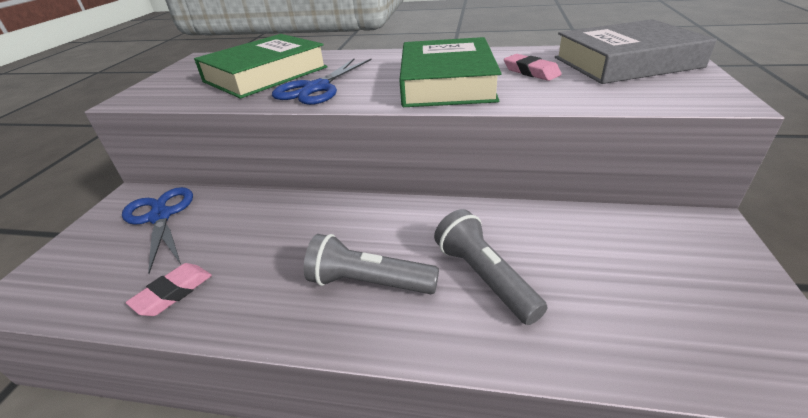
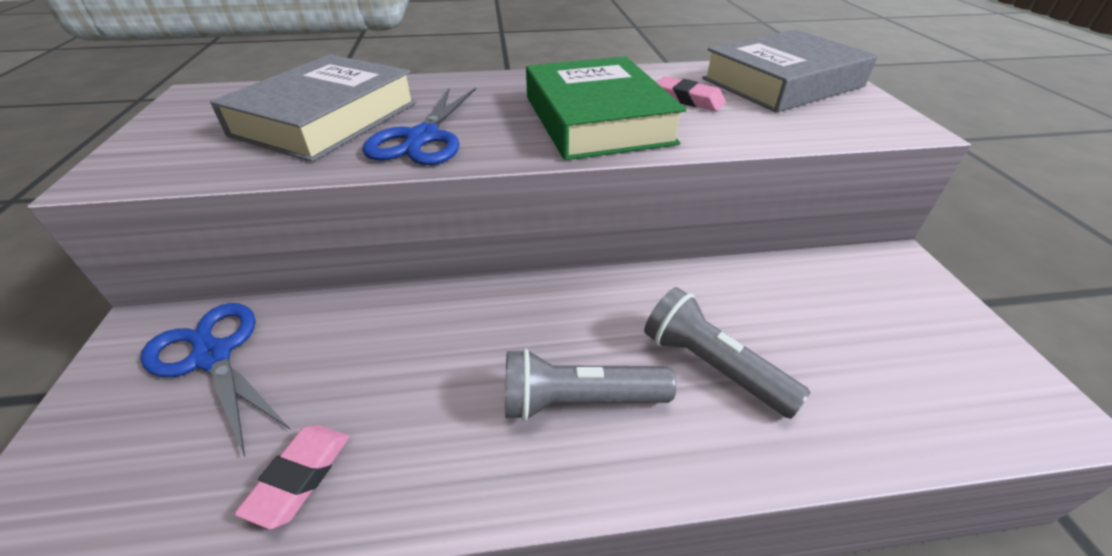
camera: 20 degrees left, 5 degrees up
green book [194,34,328,99] -> grey book [210,54,416,162]

